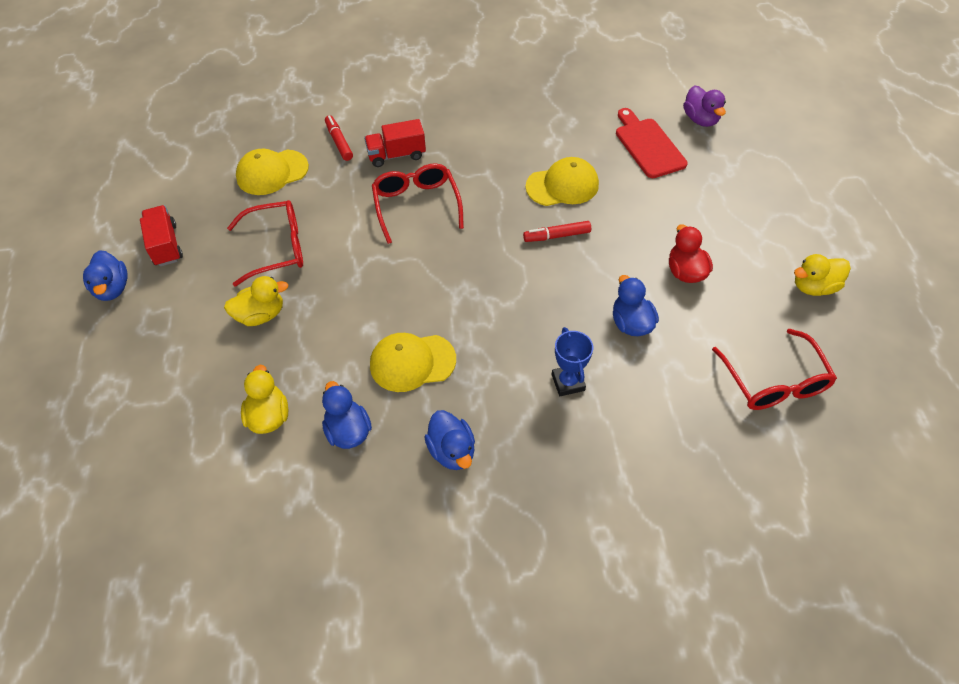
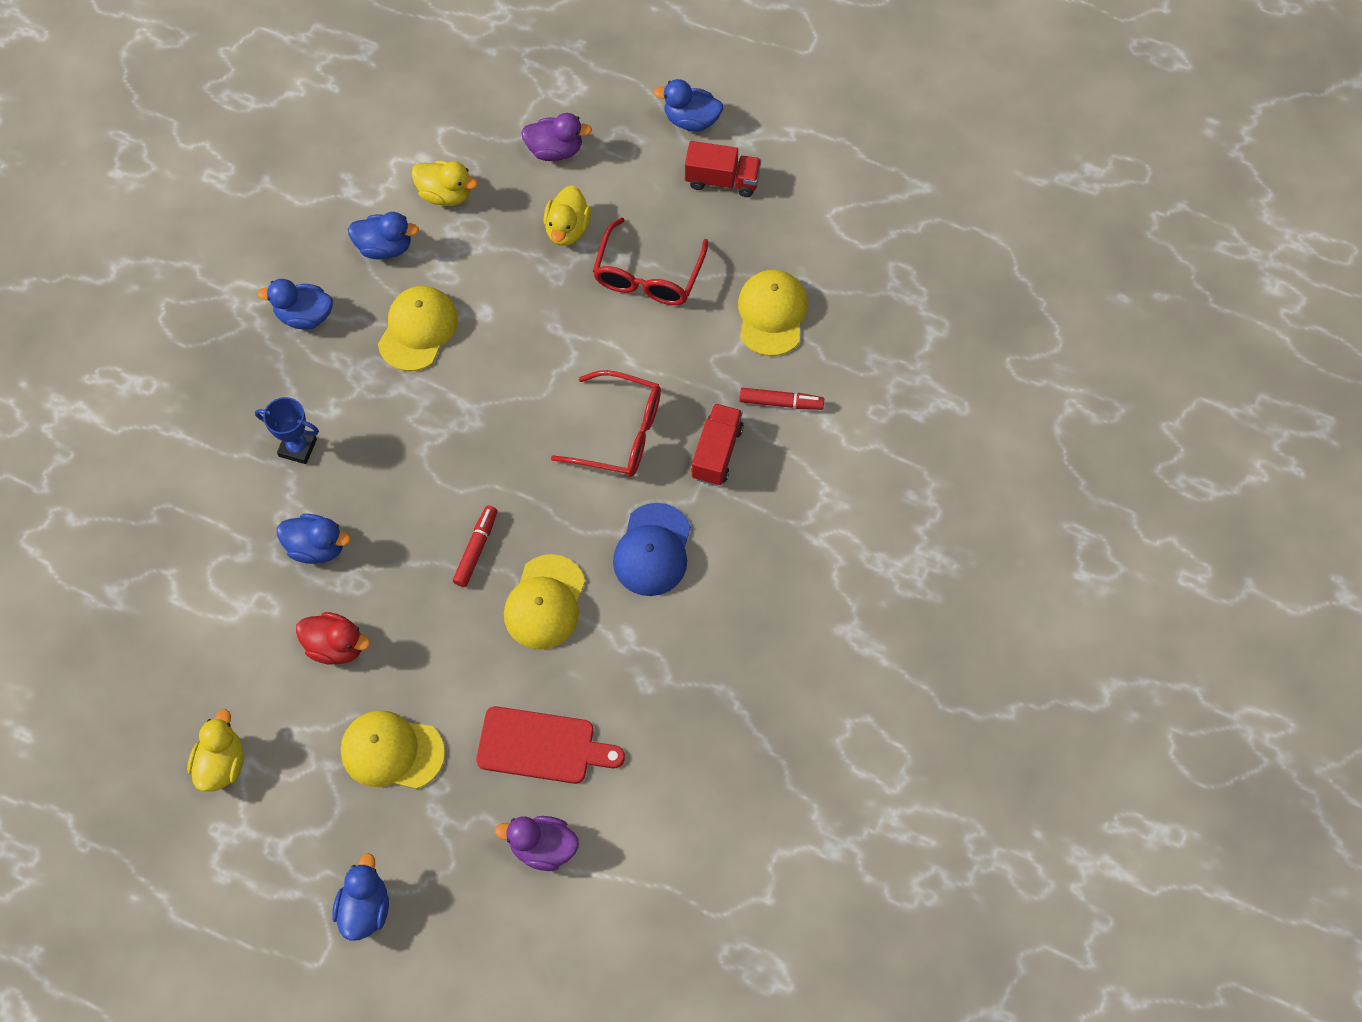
camera: 120 degrees right, 10 degrees up
red glasses [712,329,837,410] -> none
none -> blue duck [332,853,389,941]
none -> yellow cap [341,710,445,789]
none -> purple duck [521,113,592,161]
none -> blue cap [613,503,691,596]

